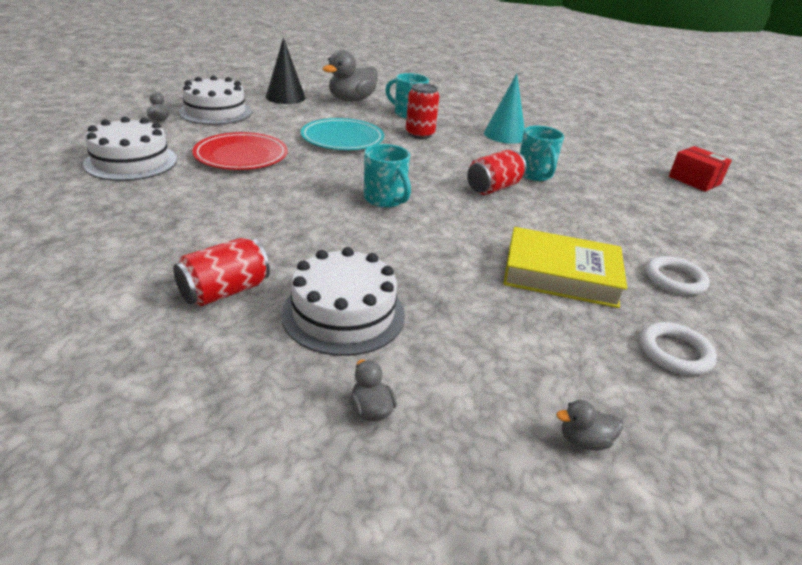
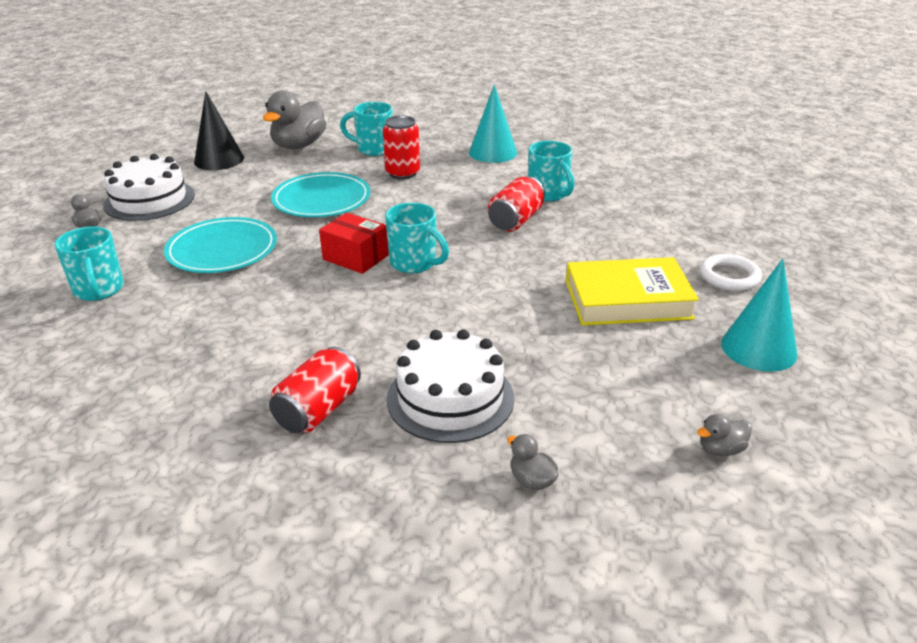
camera: 15 degrees left, 0 degrees up
white cake [83,116,177,181] -> turquoise mug [54,226,124,301]
red plate [193,132,288,170] -> turquoise plate [164,217,277,273]
white ring [640,322,717,375] -> turquoise cone [721,259,798,372]
red box [669,146,732,192] -> red box moved to [319,213,389,274]

